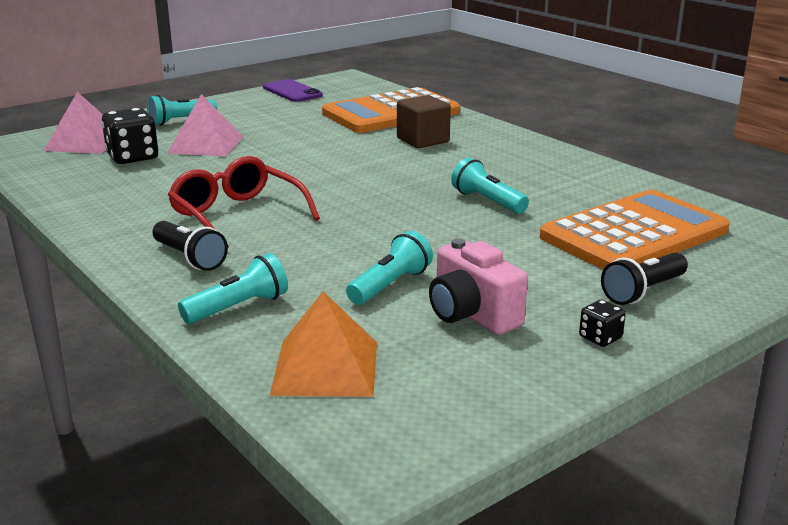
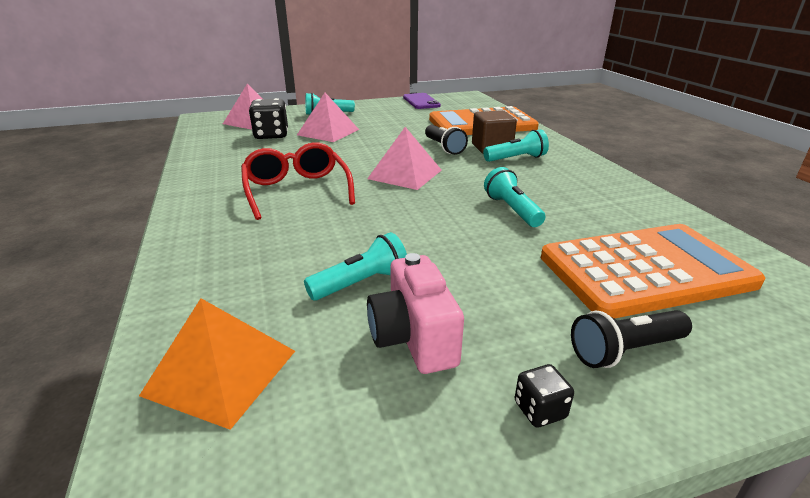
camera: 20 degrees right, 5 degrees up
black flashlight [153,221,228,271] -> black flashlight moved to [425,125,468,155]
turquoise flashlight [178,253,288,324] -> turquoise flashlight moved to [483,129,549,162]
none -> pink pyramid [367,127,442,190]

